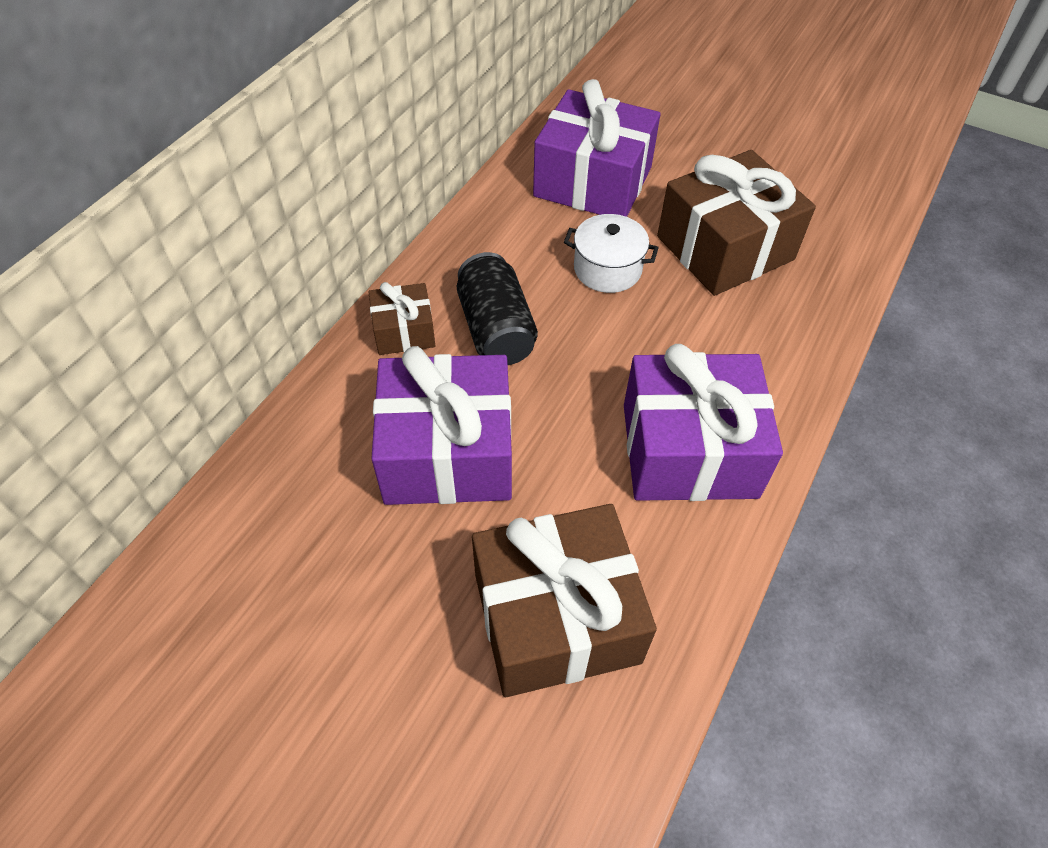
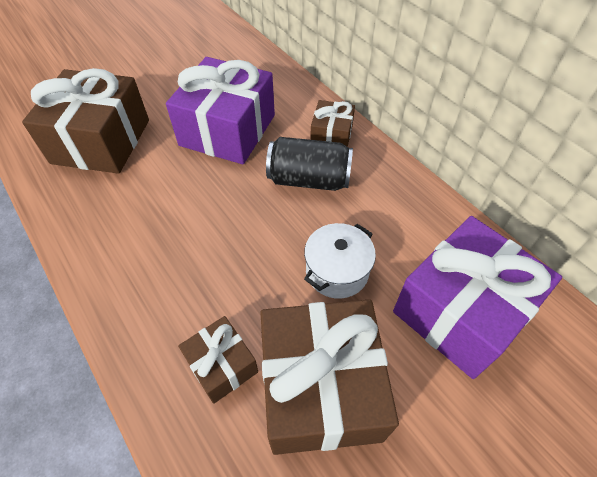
camera: 115 degrees right, 0 degrees up
purple gift [624,344,783,501] -> none
none -> brown gift [178,316,258,404]

